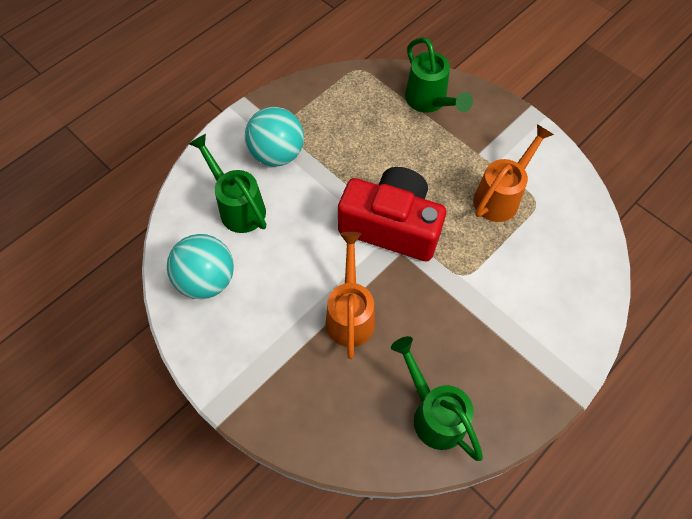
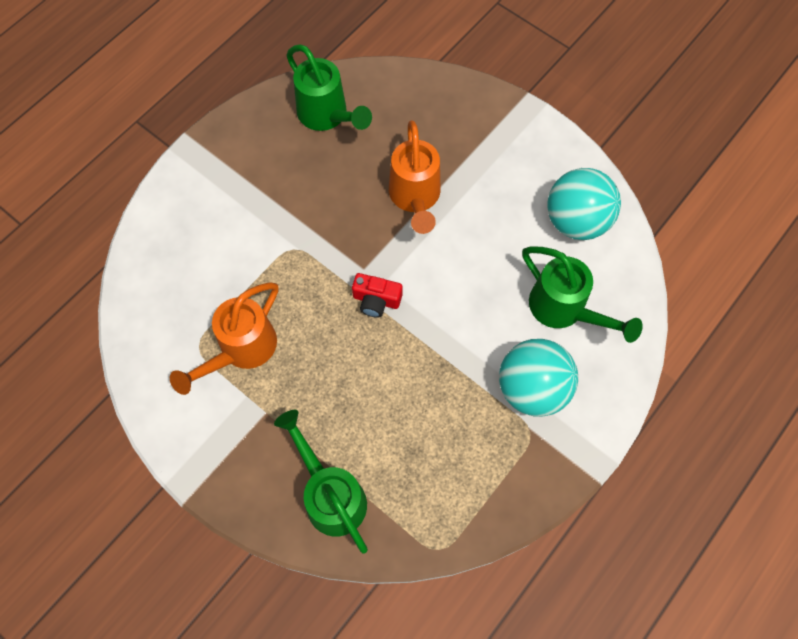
camera: 175 degrees right, 5 degrees up
red camera [338,167,446,261] -> red camera [352,273,403,318], size x0.41

